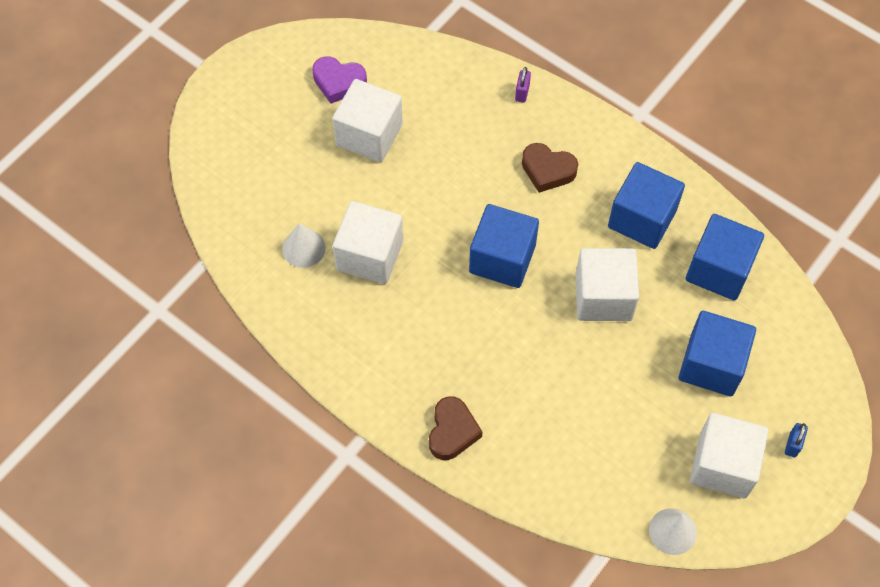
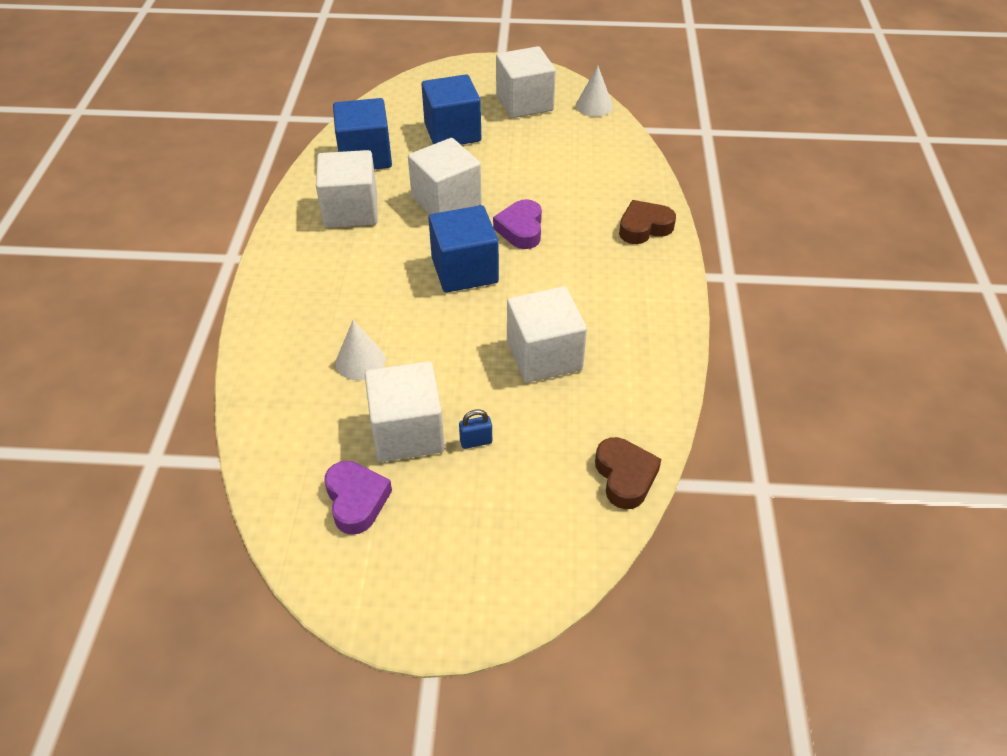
camera: 125 degrees left, 15 degrees down
white cone [282,223,326,268] -> white cone moved to [336,320,385,380]
purple padlock [515,67,531,103] -> none
brown heart [522,143,578,193] -> brown heart moved to [595,437,662,509]
blue cube [608,162,685,249] -> white cube [316,150,378,228]
blue padlock [785,423,808,458] -> blue padlock moved to [459,409,492,449]
none -> purple heart [493,199,542,249]

